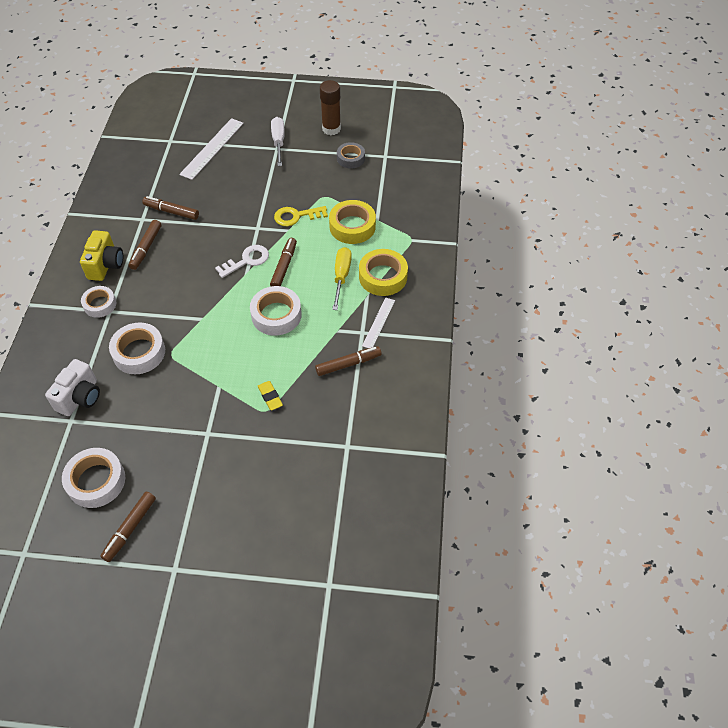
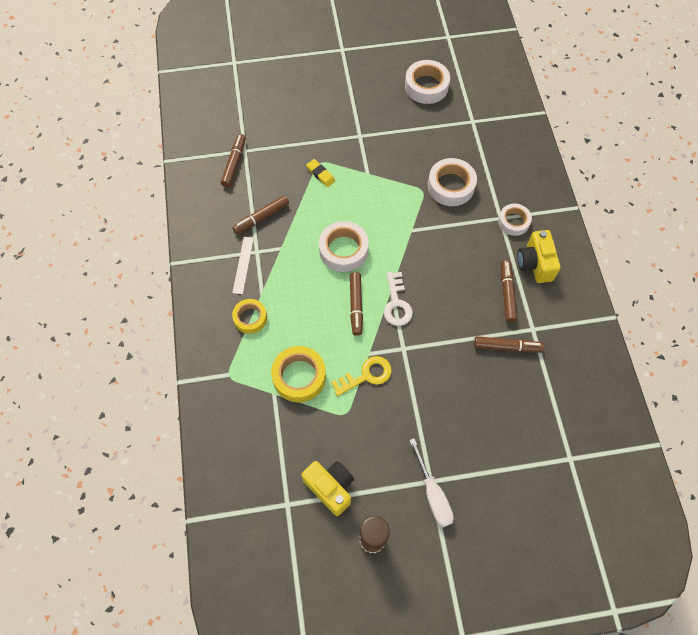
camera: 165 degrees right, 10 degrees up
white camera [45,359,100,416] -> none
brown marker [100,492,156,562] -> brown marker moved to [221,134,246,187]
white ruler [179,118,244,180] -> none
white key [215,245,269,278] -> white key turned 45 degrees counterclockwise [384,272,413,326]
yellow screwdriver [332,247,352,310] -> none
grey tape [337,142,365,168] -> yellow camera [301,461,354,516]
yellow tape [359,249,408,296] -> yellow tape [232,299,267,334], size x0.65

